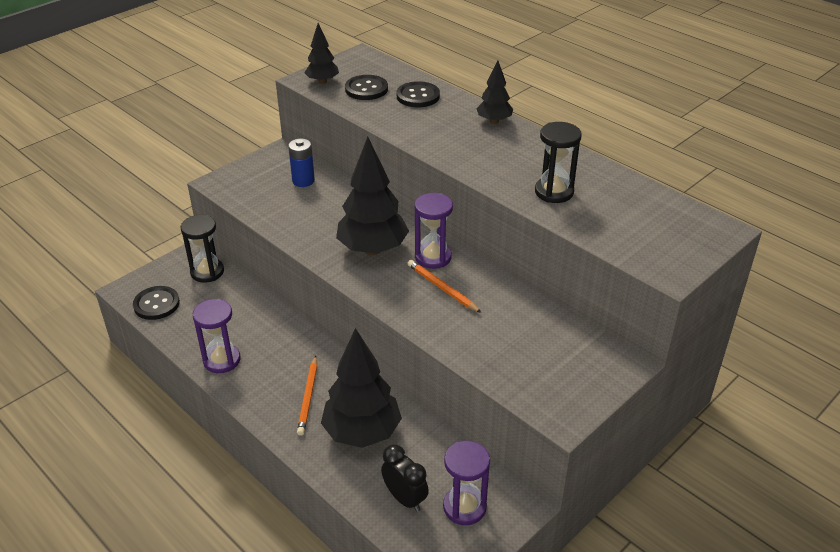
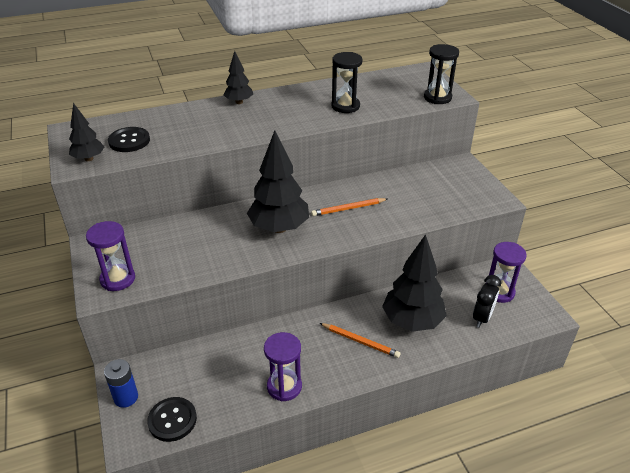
camera: 65 degrees left, 0 degrees up
black hourglass [181,215,224,283] -> black hourglass moved to [424,44,459,104]
blue battery [288,139,315,187] -> blue battery moved to [104,359,138,408]
black clock [381,444,429,512] -> black clock turned 135 degrees clockwise [473,275,501,328]
black button [397,81,440,107] -> none
purple hourglass [414,193,453,269] -> purple hourglass moved to [86,221,135,291]

